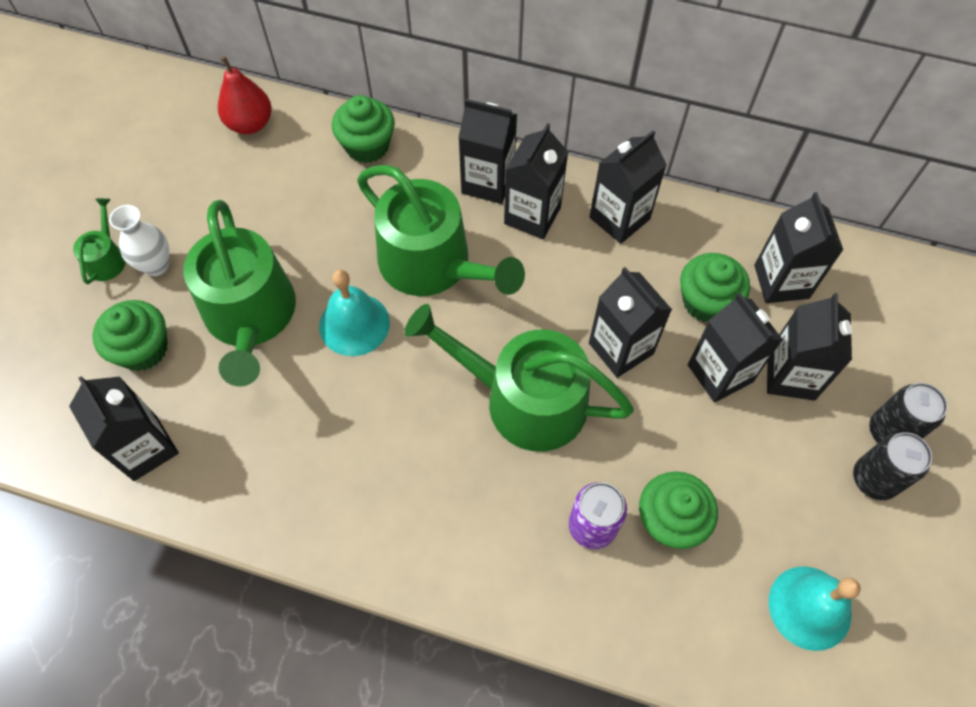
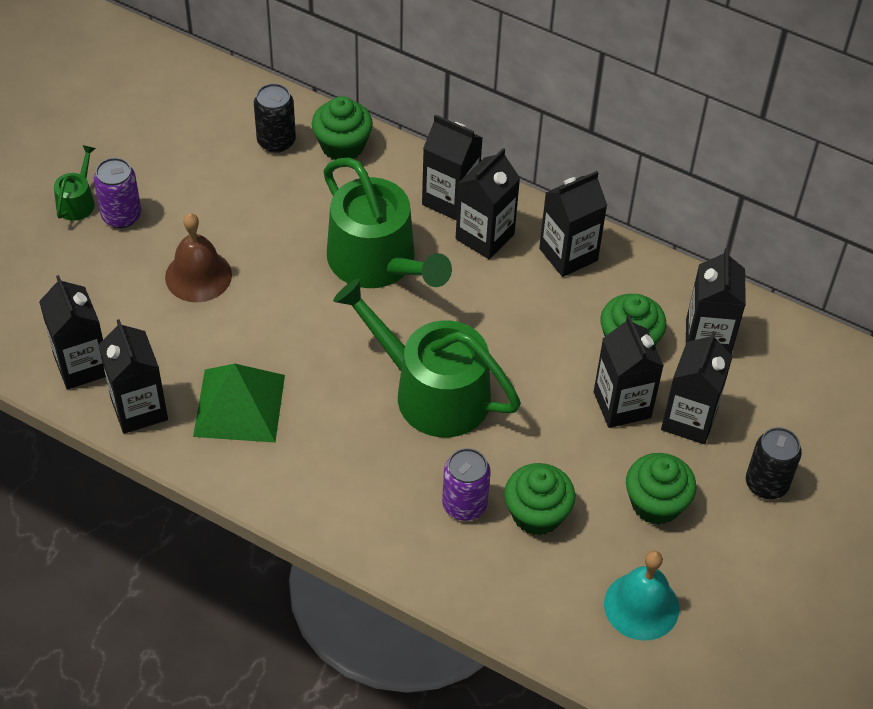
camera: 10 degrees right, 10 degrees down
green cupcake [92,300,168,371] -> green cupcake moved to [626,453,697,525]
white vase [109,205,169,276] -> purple can [94,158,141,228]
green watering can [183,200,296,387] -> brown bell [165,213,232,302]
red pear [218,56,272,134] -> none
turquoise bell [319,269,390,356] -> none
black carton [589,267,672,378] -> black carton moved to [99,319,168,434]
black can [853,432,932,500] -> black can moved to [254,83,296,153]
none -> green pyramid [193,364,285,443]

